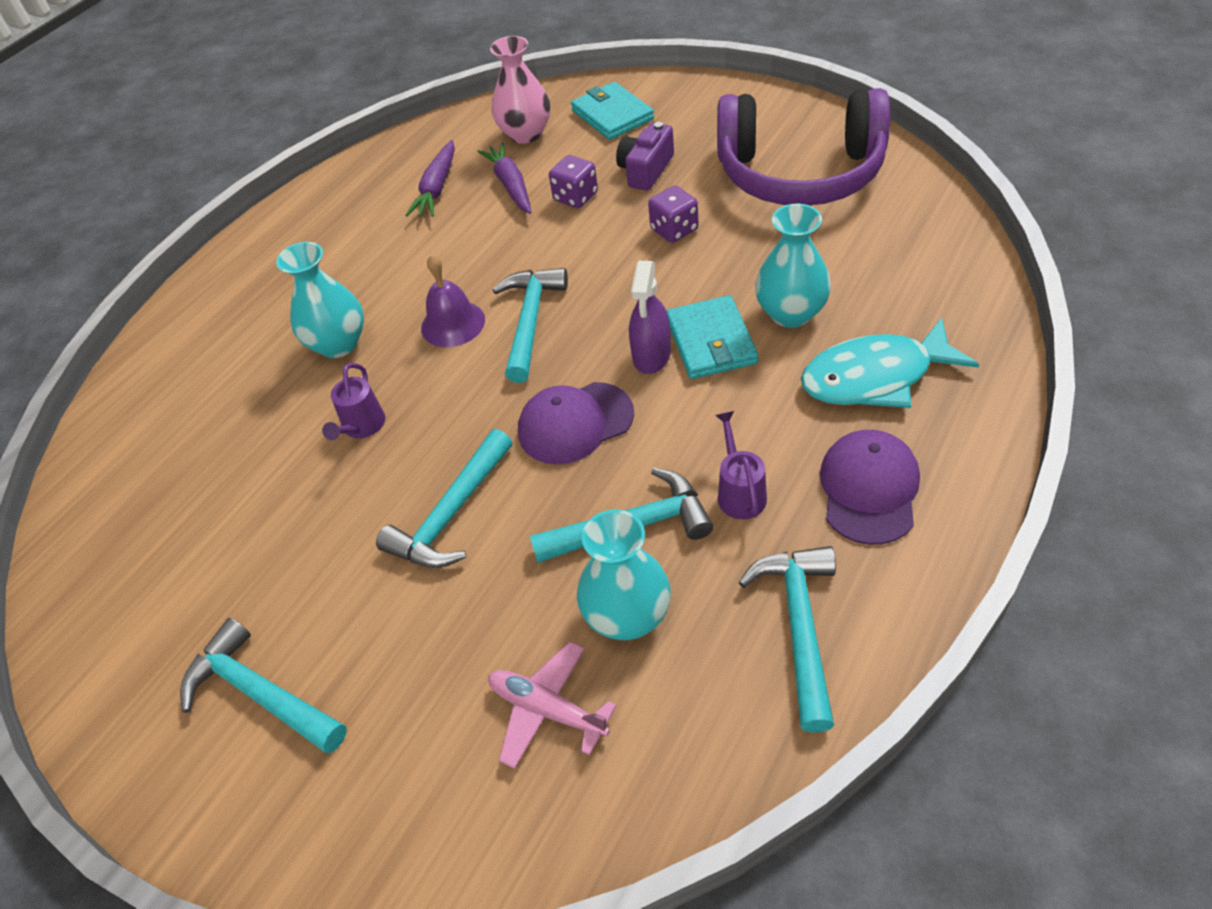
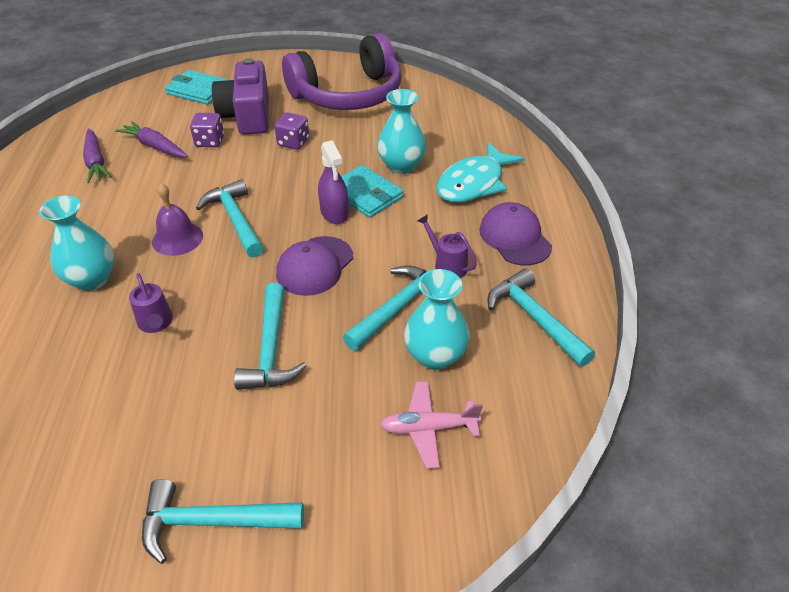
camera: 40 degrees left, 5 degrees down
pink vase [490,36,550,144] -> none
purple camera [616,122,674,191] -> purple camera [212,58,268,135], size x1.63

